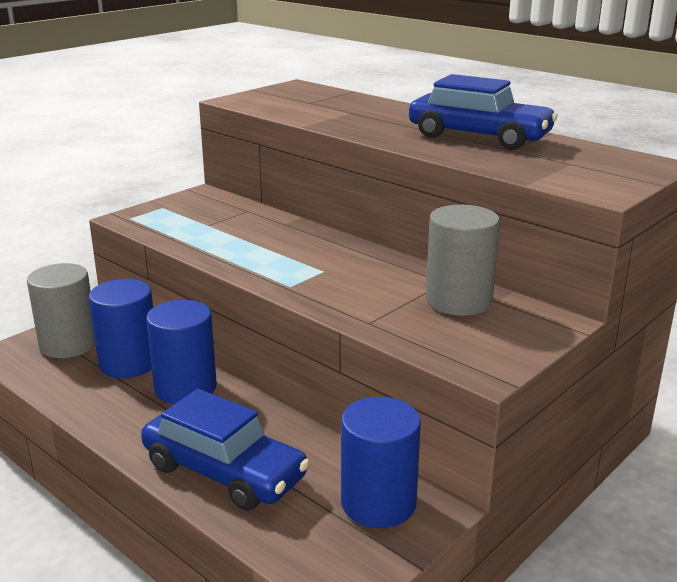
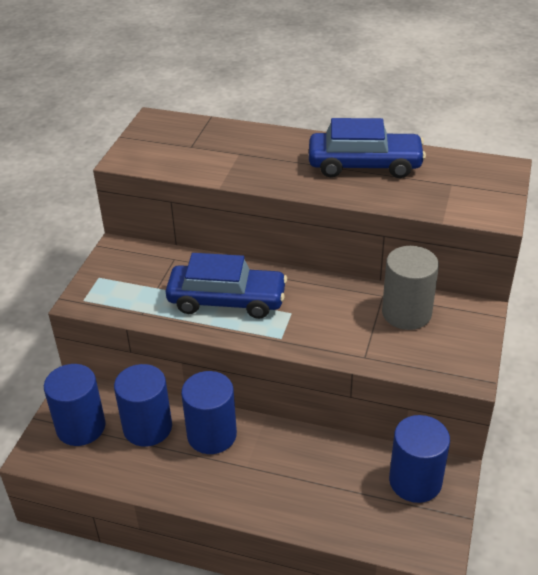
camera: 25 degrees left, 15 degrees up
grey cylinder [27,263,95,358] -> blue cylinder [44,364,105,446]
blue car [141,389,310,511] -> blue car moved to [166,253,287,319]

